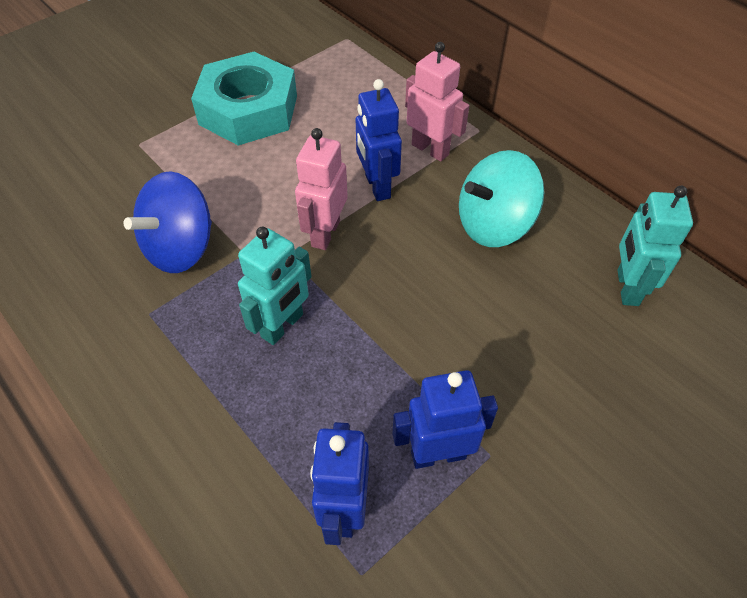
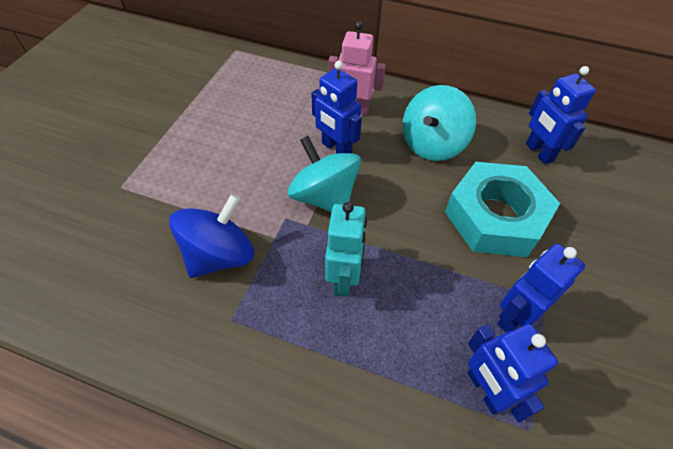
camera: 30 degrees left, 0 degrees up
blue spinning top [124,171,212,273] -> blue spinning top turned 150 degrees counterclockwise [169,194,254,278]
turquoise nut [191,52,297,145] -> turquoise nut moved to [445,162,560,257]
pink robot [295,128,348,250] -> turquoise spinning top [287,136,361,212]
turquoise robot [617,186,693,306] -> blue robot [526,66,596,164]

